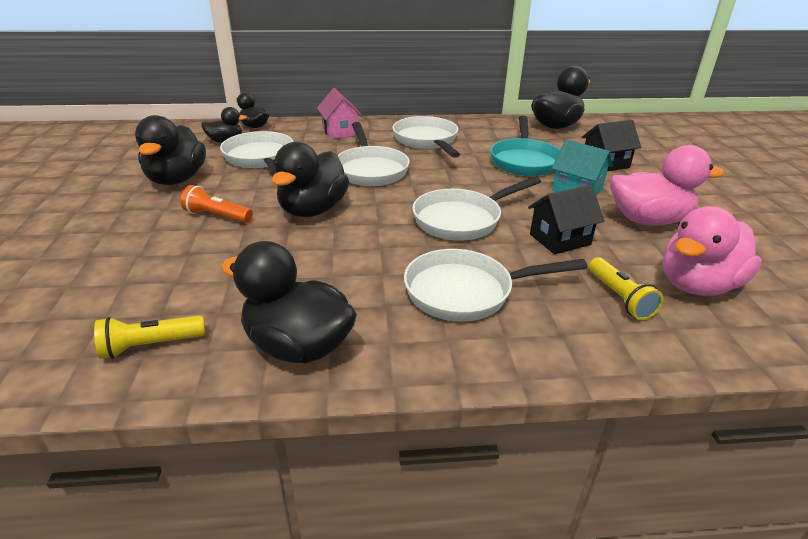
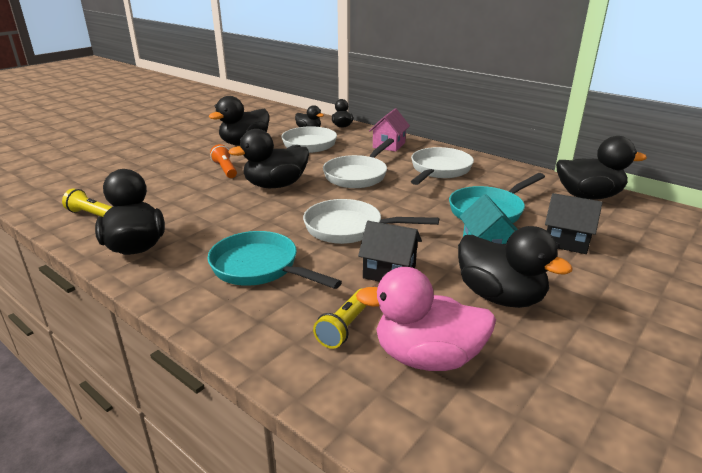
camera: 45 degrees right, 5 degrees down
white pan [404,249,588,321] -> turquoise pan [207,231,342,289]
pink duck [610,145,724,226] -> black duck [458,226,573,308]

